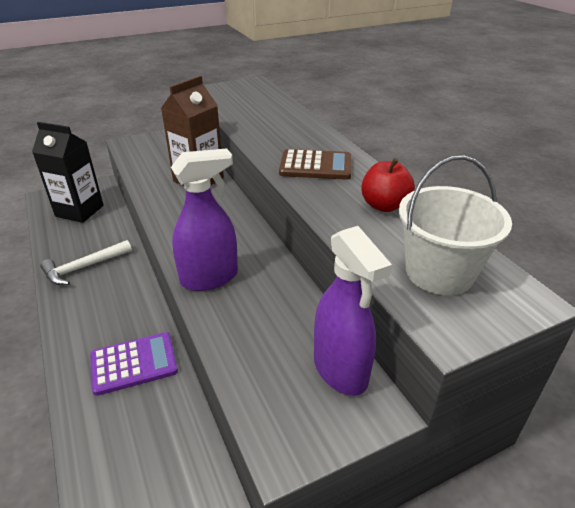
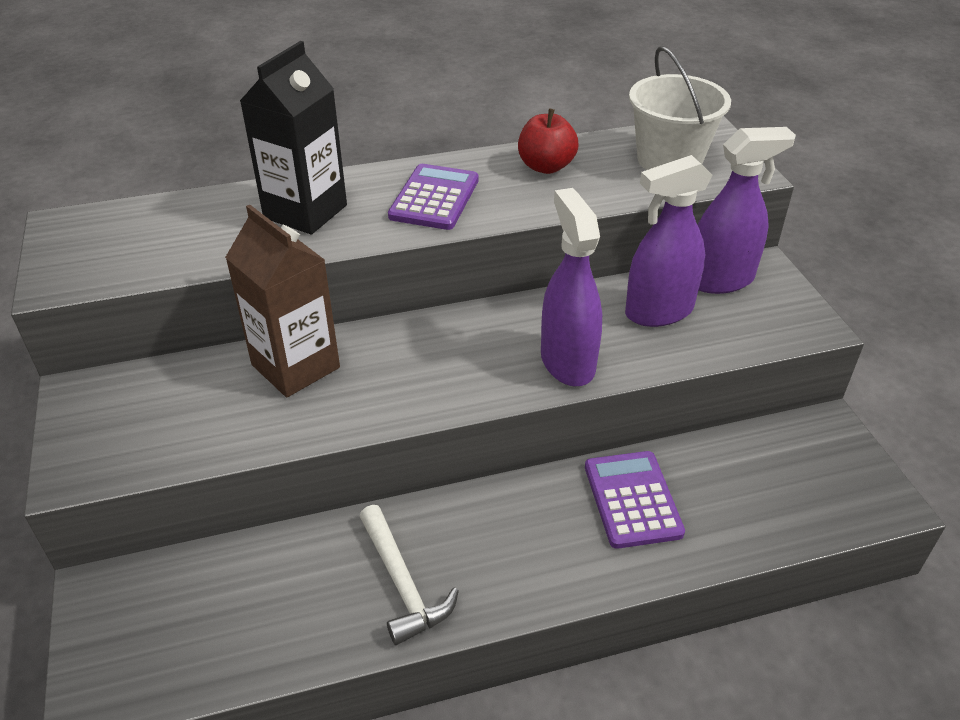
camera: 80 degrees left, 5 degrees up
black carton [32,122,104,223] -> black carton moved to [240,41,347,235]
brown calculator [279,149,351,180] -> purple calculator [388,164,479,230]
none -> purple spray bottle [625,155,712,327]

